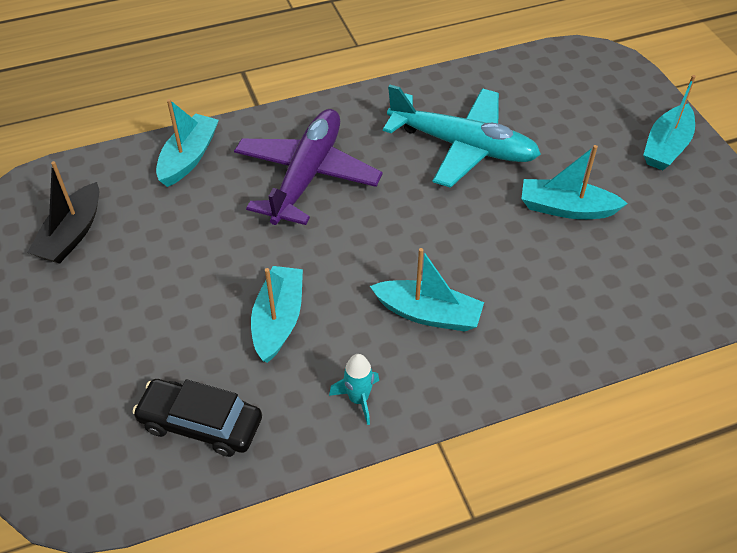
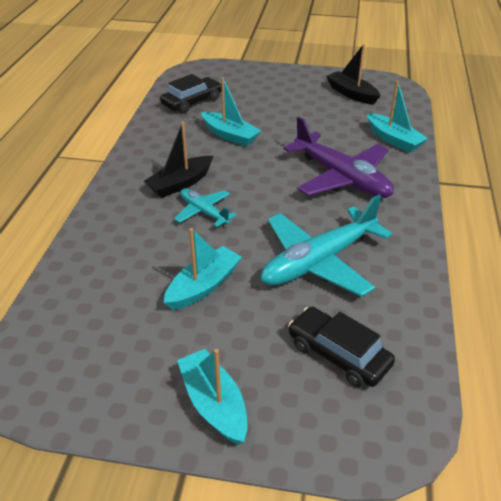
camera: 120 degrees right, 10 degrees down
turquoise rocket [329,354,379,425] -> none
turquoise boat [370,248,484,331] -> black boat [144,122,213,198]
none -> turquoise plane [174,189,237,227]
none -> black car [288,307,395,387]

